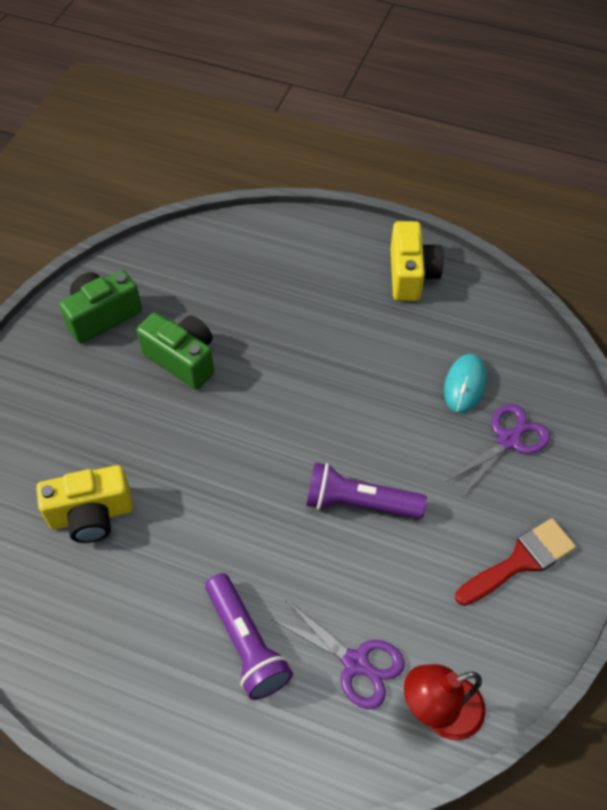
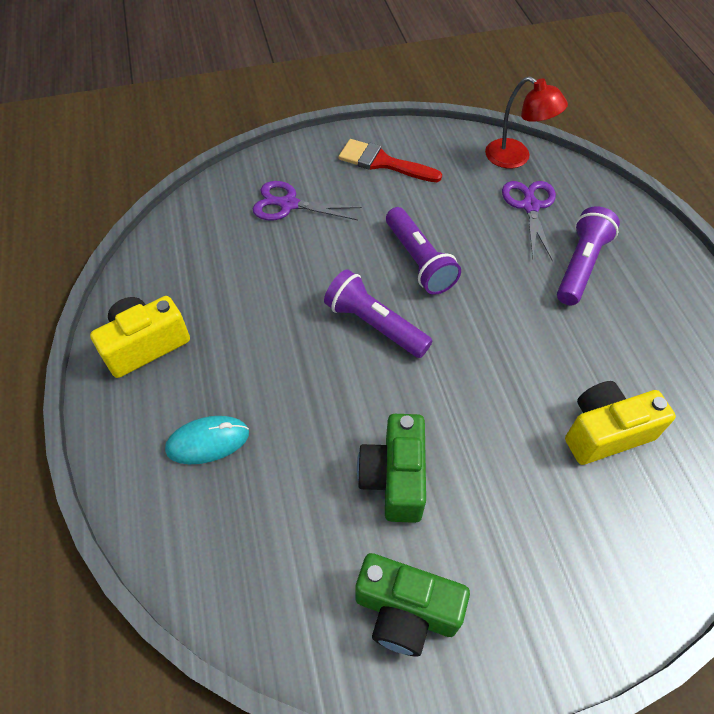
camera: 125 degrees left, 0 degrees up
yellow camera [36,465,133,543] -> yellow camera turned 60 degrees counterclockwise [565,381,676,465]
turquoise mouse [444,354,487,413] -> turquoise mouse moved to [165,416,249,464]
none -> purple flashlight [324,269,433,358]

